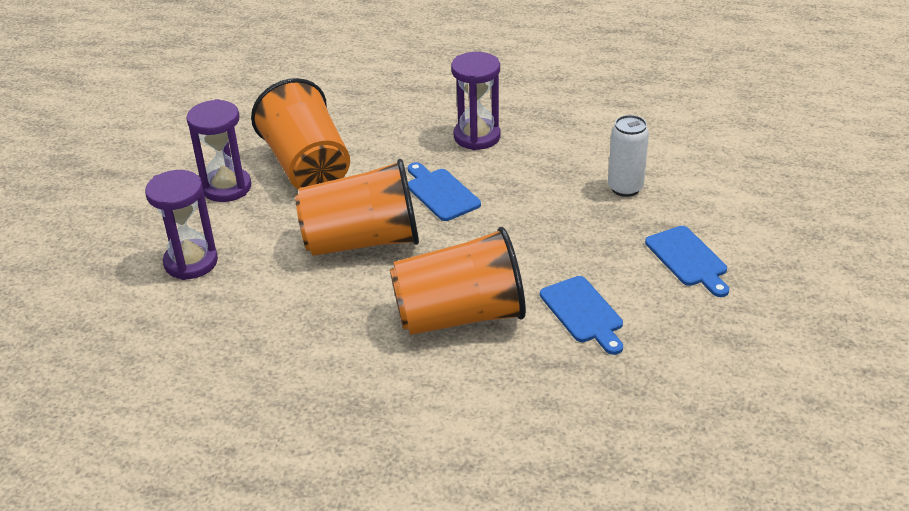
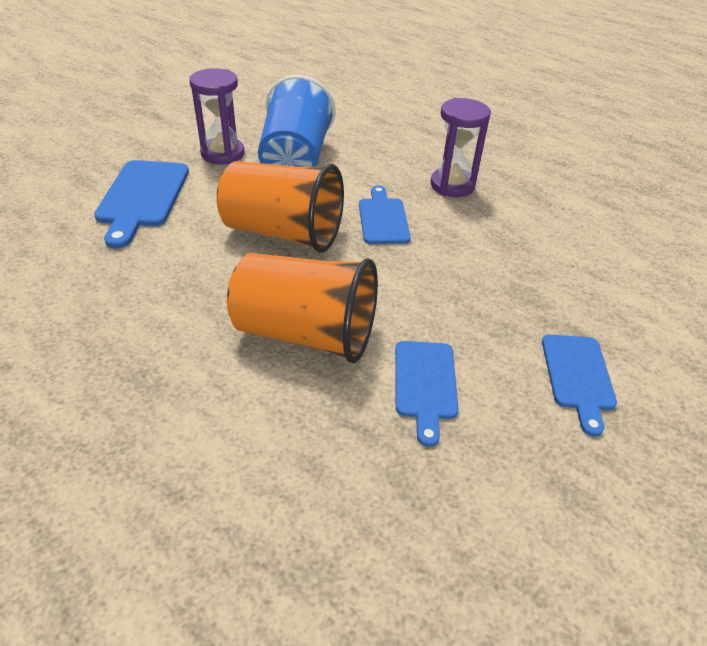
camera: 25 degrees right, 5 degrees up
purple hourglass [145,170,218,280] -> blue cutting board [94,160,189,248]
orange cup [251,78,350,190] -> blue cup [258,75,336,167]
white can [608,115,649,197] -> none

